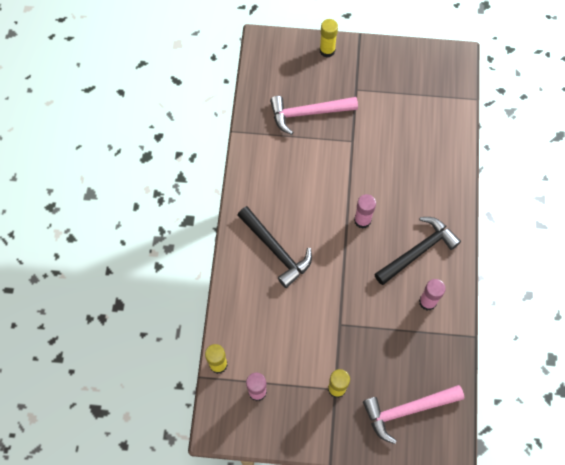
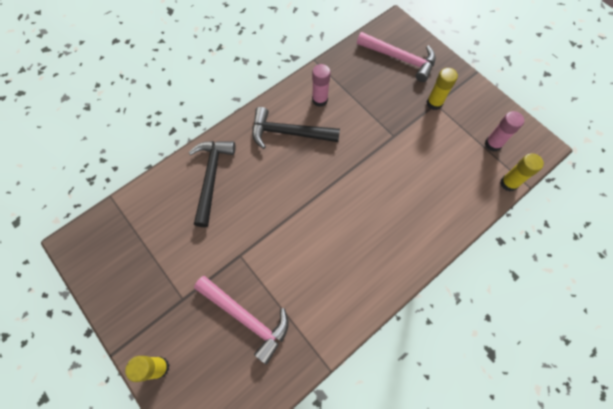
camera: 135 degrees left, 0 degrees up
black hammer [237,206,312,288] -> black hammer moved to [188,141,235,227]
pink glue stick [354,194,376,229] -> none

